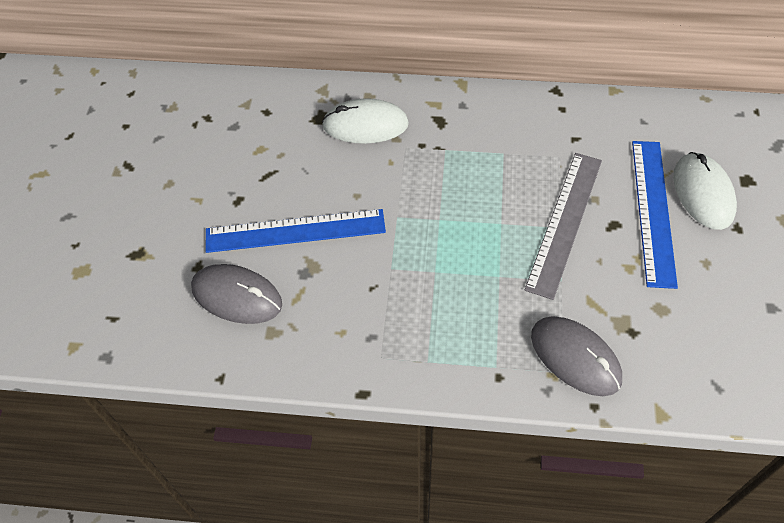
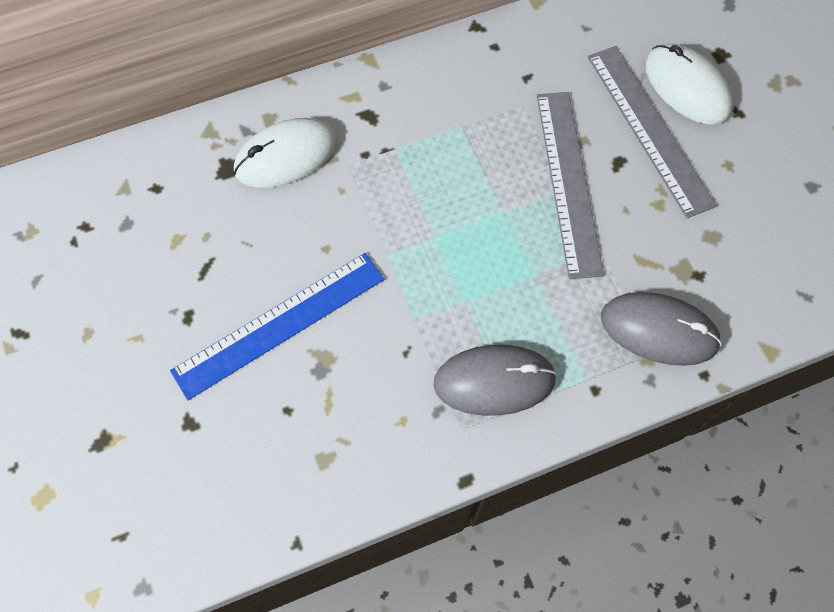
camera: 30 degrees left, 10 degrees up
grey mouse [191,264,282,324] -> grey mouse moved to [433,345,557,416]
blue ruler [632,141,678,289] -> grey ruler [588,46,717,218]

